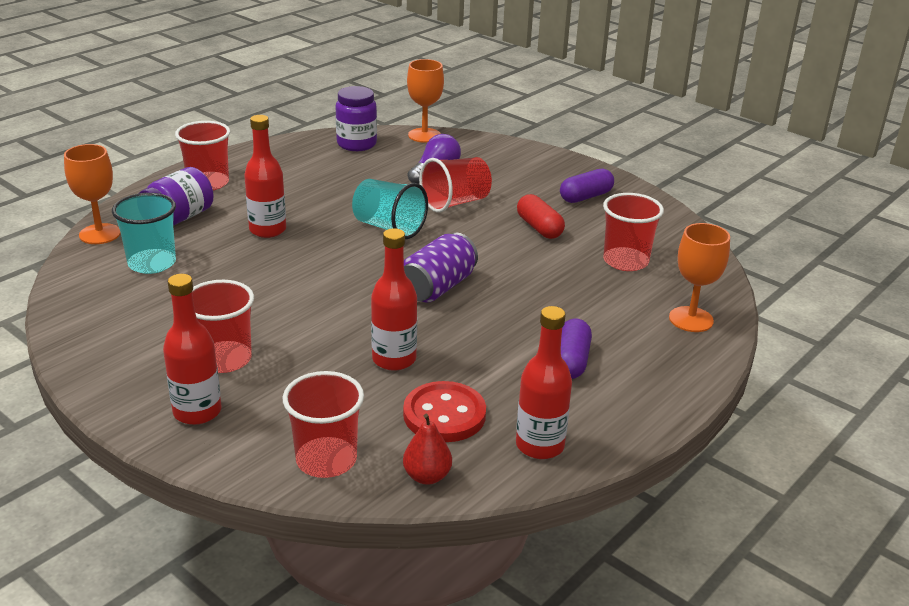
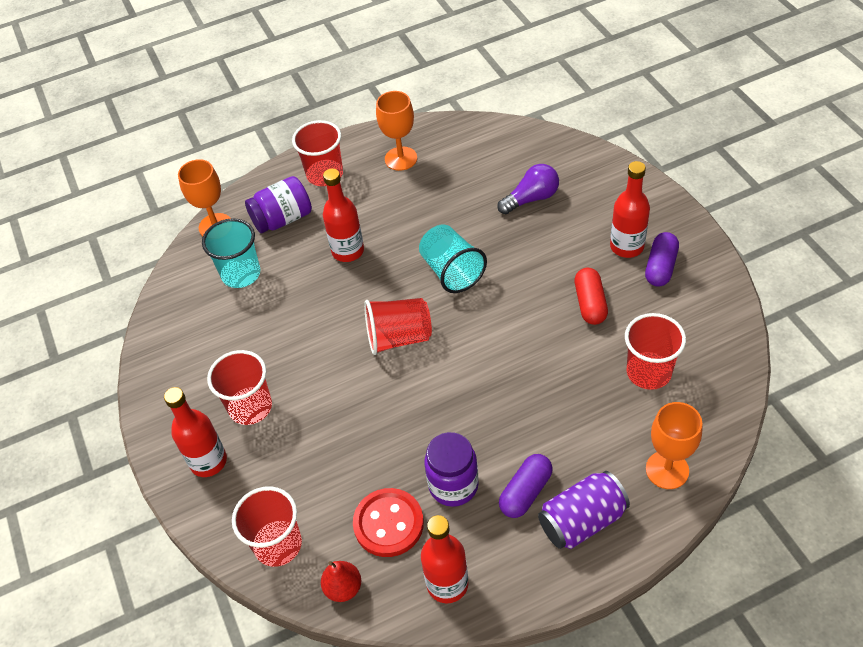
camera: 30 degrees right, 20 degrees up
purple jar [335,86,377,151] -> purple jar moved to [424,432,479,507]
red bottle [371,228,417,371] -> red bottle moved to [610,161,650,258]
purple can [404,233,478,303] -> purple can moved to [538,471,630,549]
orange goblet [407,59,444,143] -> orange goblet moved to [376,91,417,171]
red cup [419,157,492,213] -> red cup moved to [364,298,432,355]
purple capsule [560,168,614,203] -> purple capsule turned 60 degrees counterclockwise [645,232,679,287]

